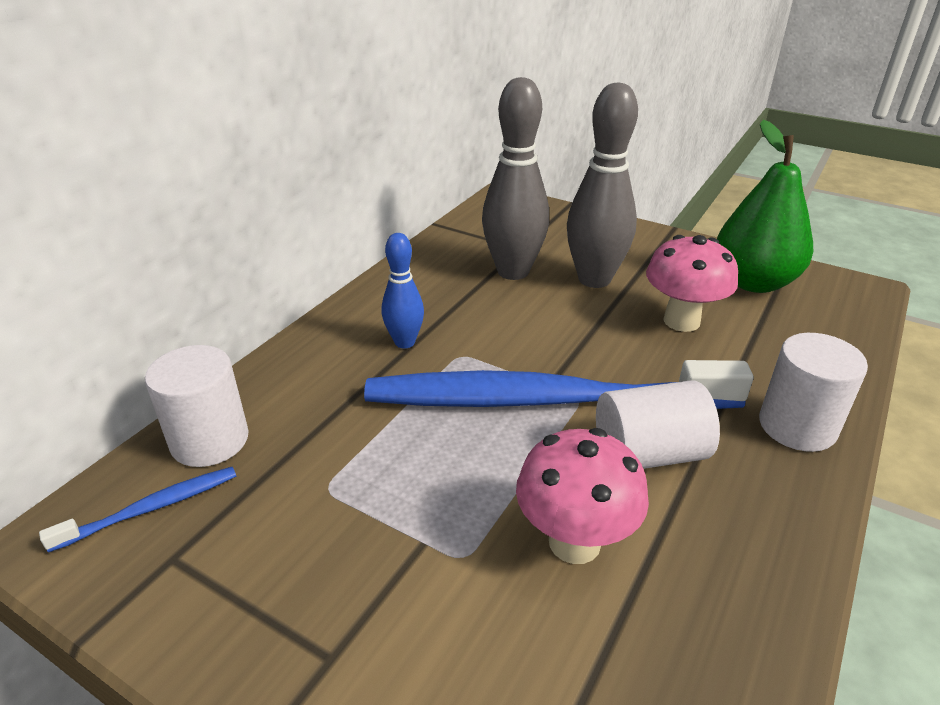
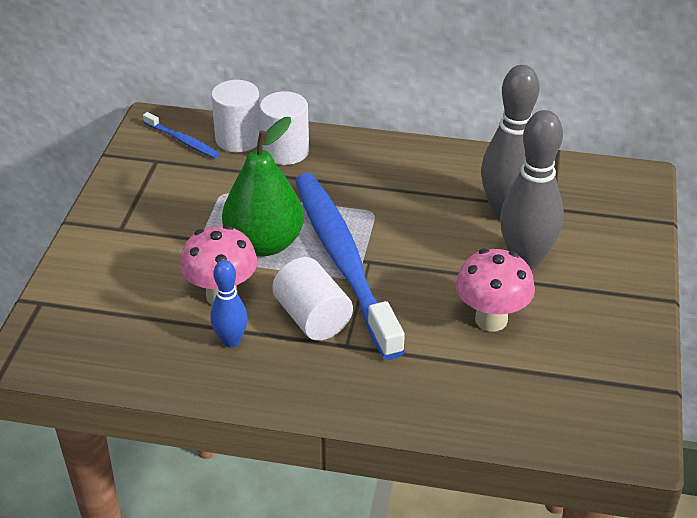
camera: 70 degrees right, 5 degrees up
blue bowling pin [382,233,424,348] -> blue bowling pin moved to [211,260,248,348]
green pear [717,120,813,293] -> green pear moved to [222,117,304,256]
white cylinder [759,333,868,452] -> white cylinder moved to [260,91,309,165]

